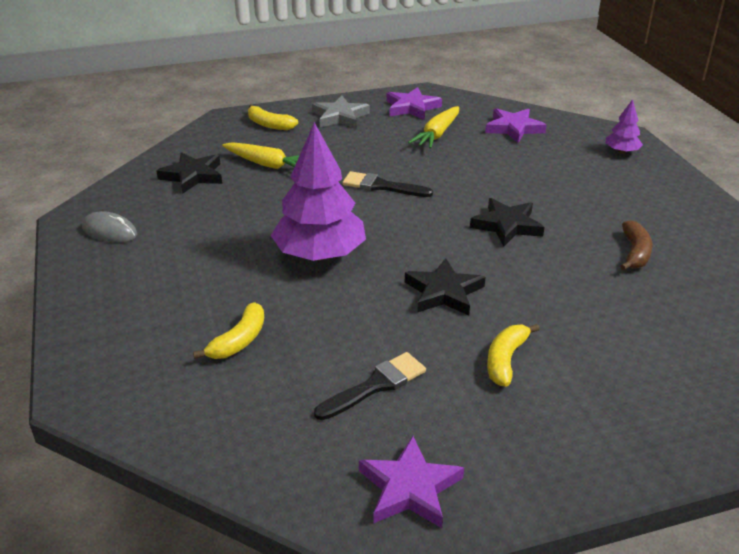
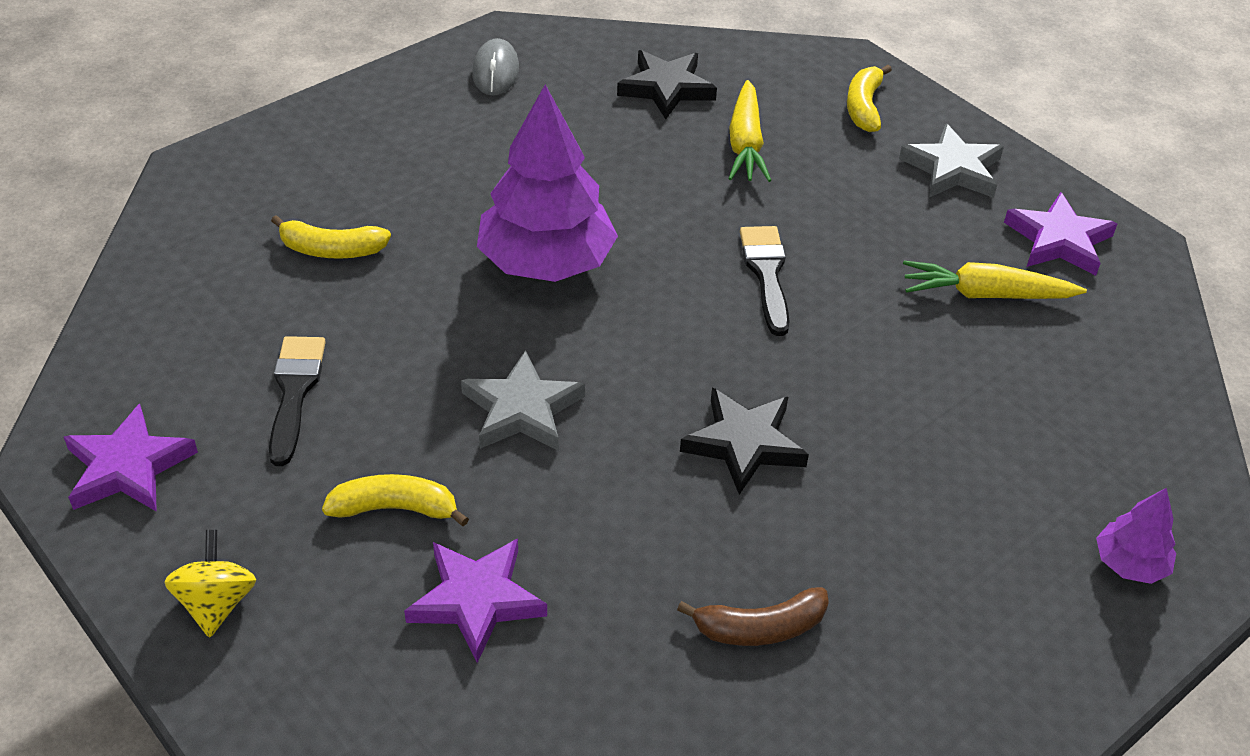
camera: 65 degrees right, 10 degrees up
black brush [314,352,426,420] -> black brush turned 120 degrees counterclockwise [269,336,326,466]
black star [405,258,486,315] -> grey star [461,350,585,451]
purple star [485,108,547,143] -> purple star moved to [404,538,547,663]
none -> yellow spinning top [164,530,256,637]

